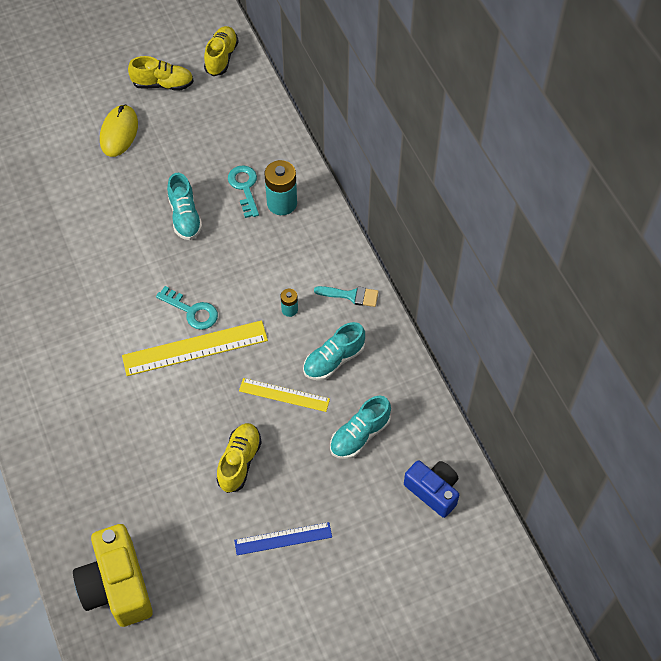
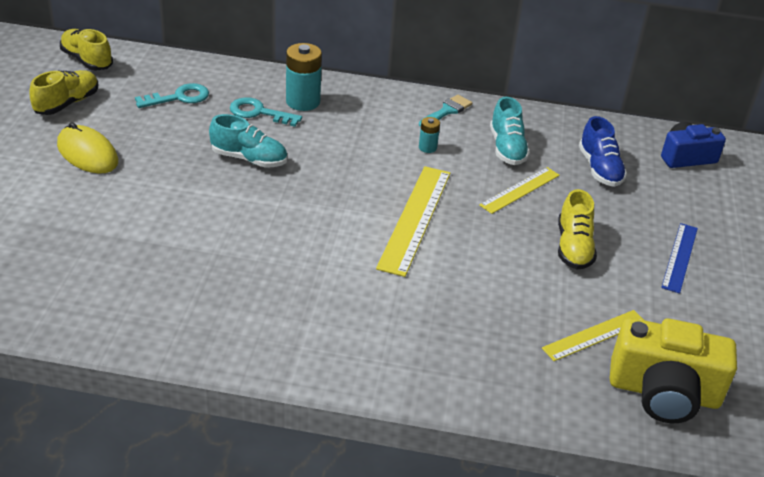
camera: 60 degrees left, 20 degrees down
turquoise key [156,286,218,330] -> turquoise key moved to [135,83,209,108]
yellow shoe [217,423,262,493] -> yellow shoe turned 135 degrees counterclockwise [558,189,597,270]
turquoise shoe [330,396,391,459] -> blue shoe [579,116,627,187]
none -> yellow ruler [542,310,644,361]

